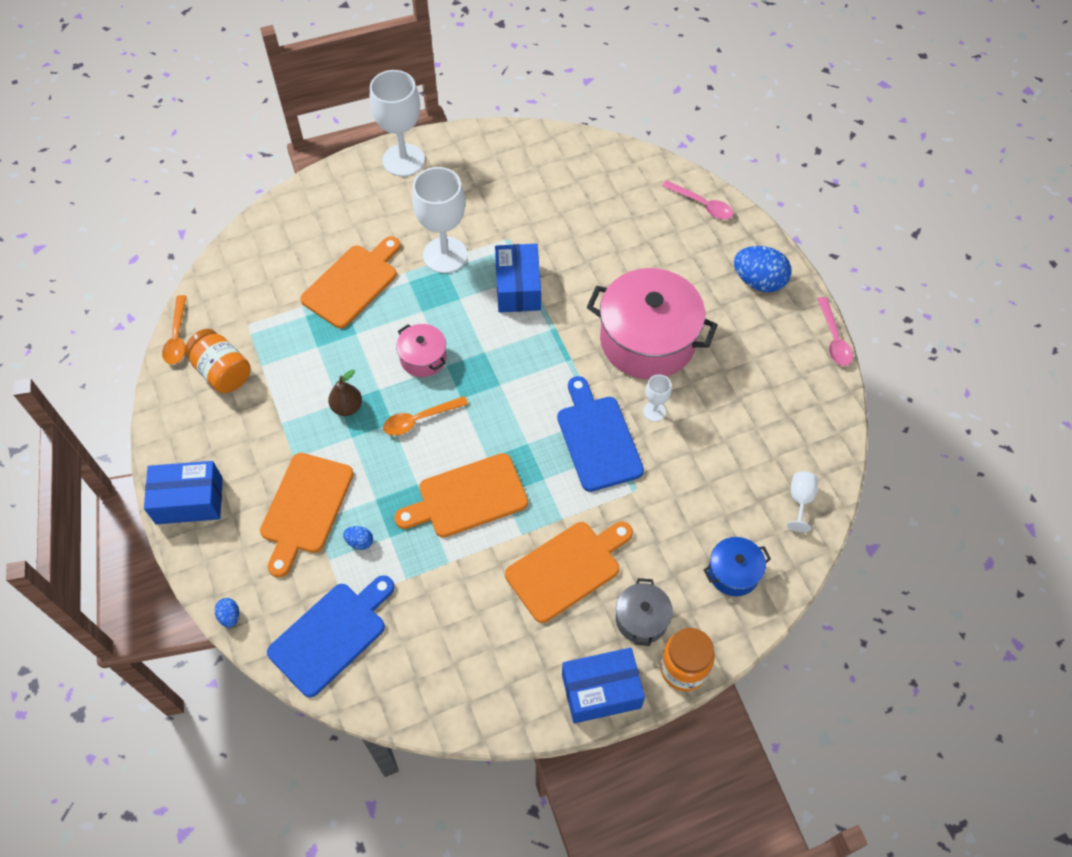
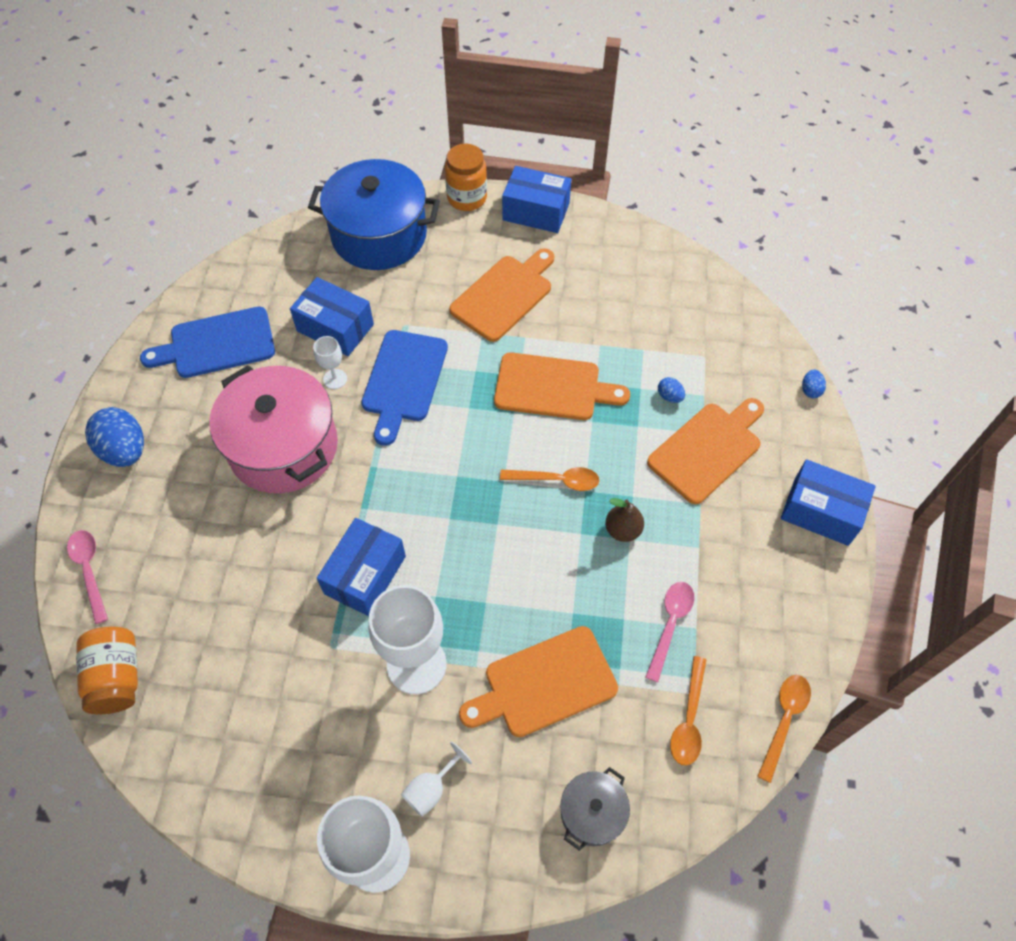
camera: 150 degrees left, 0 degrees up
orange jar [185,329,251,393] -> orange jar moved to [76,627,138,714]
blue cutting board [267,575,395,698] -> blue cutting board moved to [140,307,275,378]
pink pot [396,324,446,377] -> none
orange cutting board [505,522,633,623] -> orange cutting board turned 135 degrees clockwise [449,248,554,342]
grey pot [616,578,673,646] -> grey pot moved to [560,767,630,851]
blue pot [703,537,771,596] -> blue pot [308,159,440,270], size x2.09
white goblet [787,472,818,532] -> white goblet moved to [401,742,472,817]
pink spoon [817,297,853,366] -> pink spoon moved to [646,582,694,682]
none -> blue box [290,277,374,356]
none -> orange spoon [670,656,707,765]

